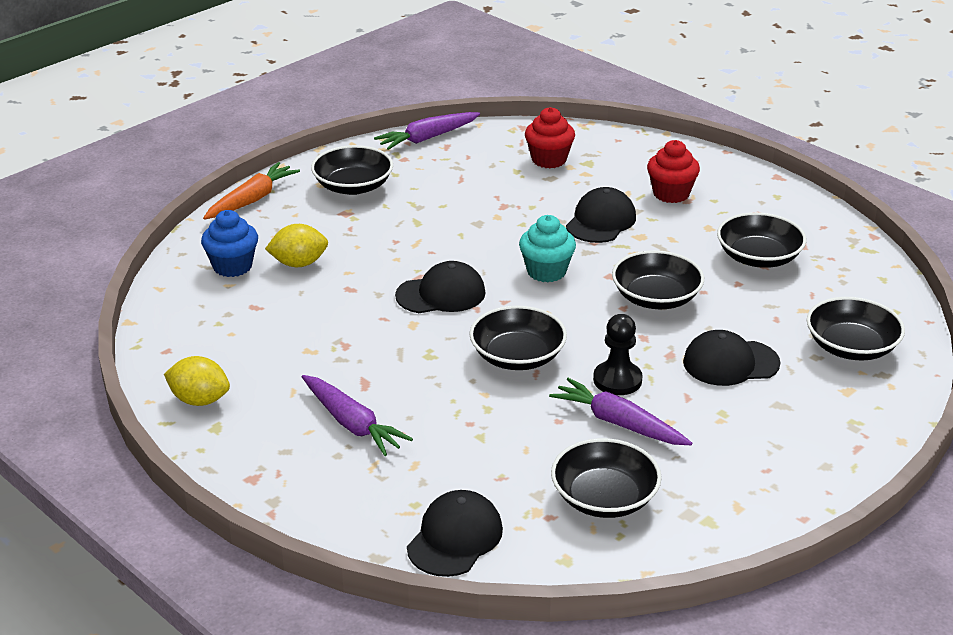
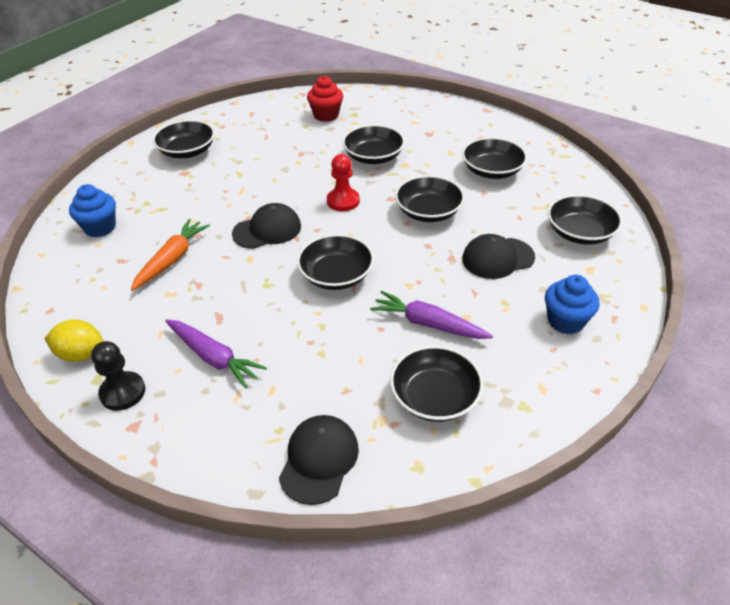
camera: 10 degrees left, 10 degrees up
orange carrot [203,162,300,220] -> orange carrot moved to [131,219,210,291]
yellow lemon [265,224,328,267] -> none
purple carrot [374,112,480,150] -> none
turquoise cupcake [519,215,576,282] -> red pawn [327,154,360,211]
black cap [566,187,636,243] -> black bowl [342,125,405,164]
black pawn [593,314,642,395] -> black pawn moved to [91,341,145,411]
red cupcake [647,140,700,203] -> none
none -> blue cupcake [545,275,600,334]

